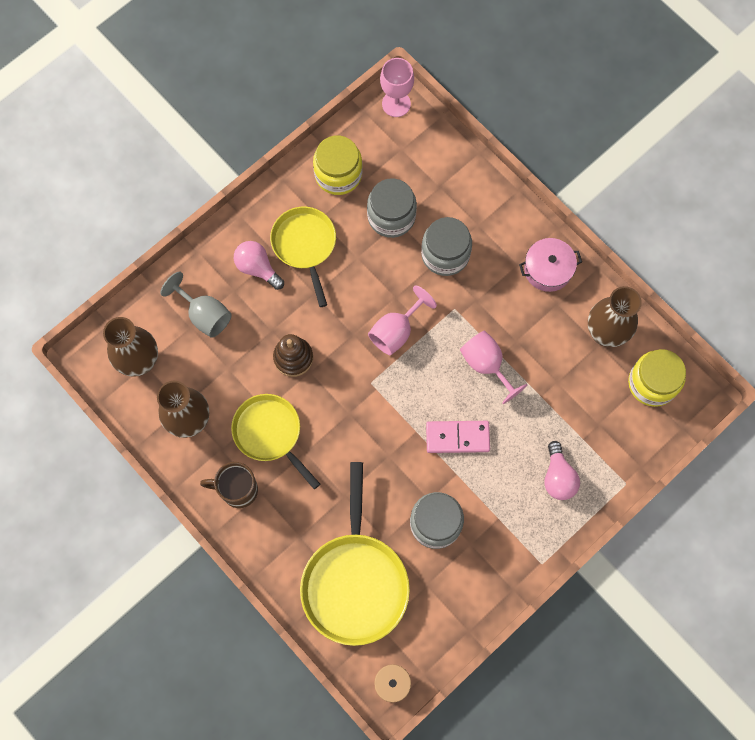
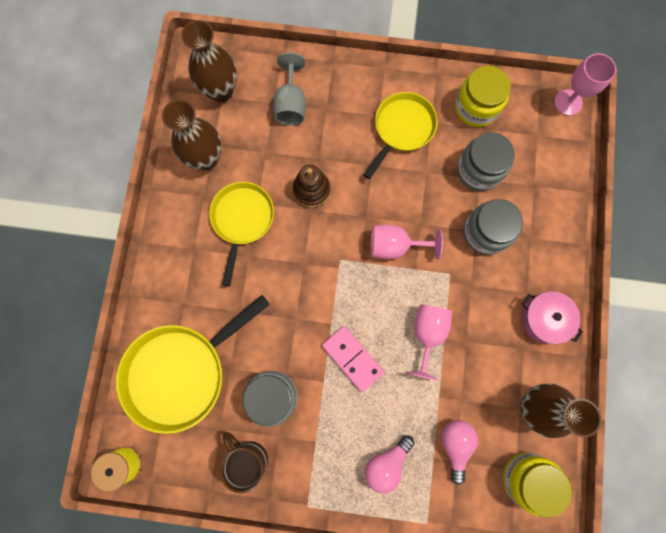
camera: 50 degrees right, 5 degrees up
brown mug [200,462,258,508] -> brown mug moved to [220,432,268,493]
pink light bulb [234,241,284,290] -> pink light bulb moved to [441,420,478,485]

